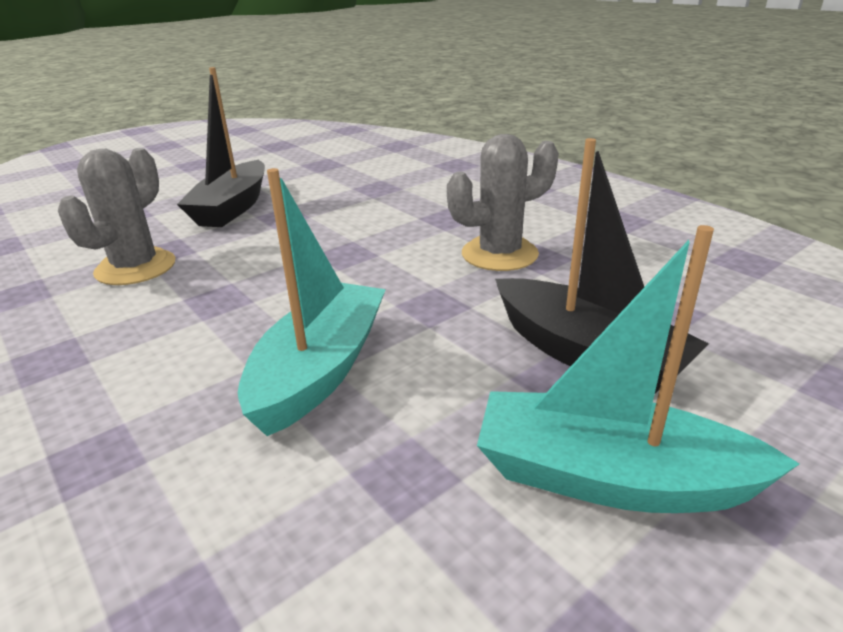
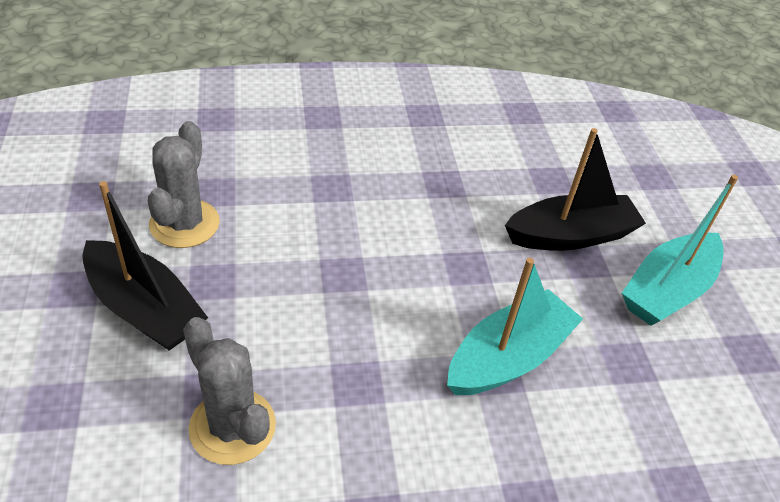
camera: 65 degrees left, 15 degrees up
turquoise boat [238,168,386,436] -> turquoise boat turned 90 degrees clockwise [447,258,583,395]
grey cactus [447,134,559,271] -> grey cactus moved to [148,121,220,248]

